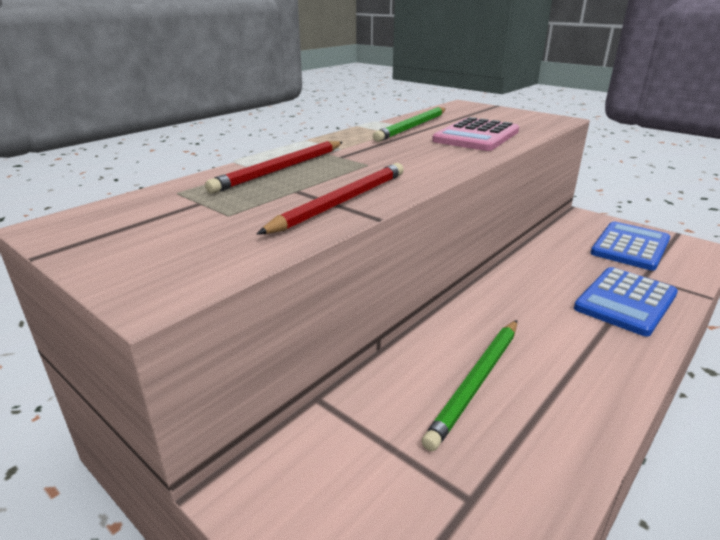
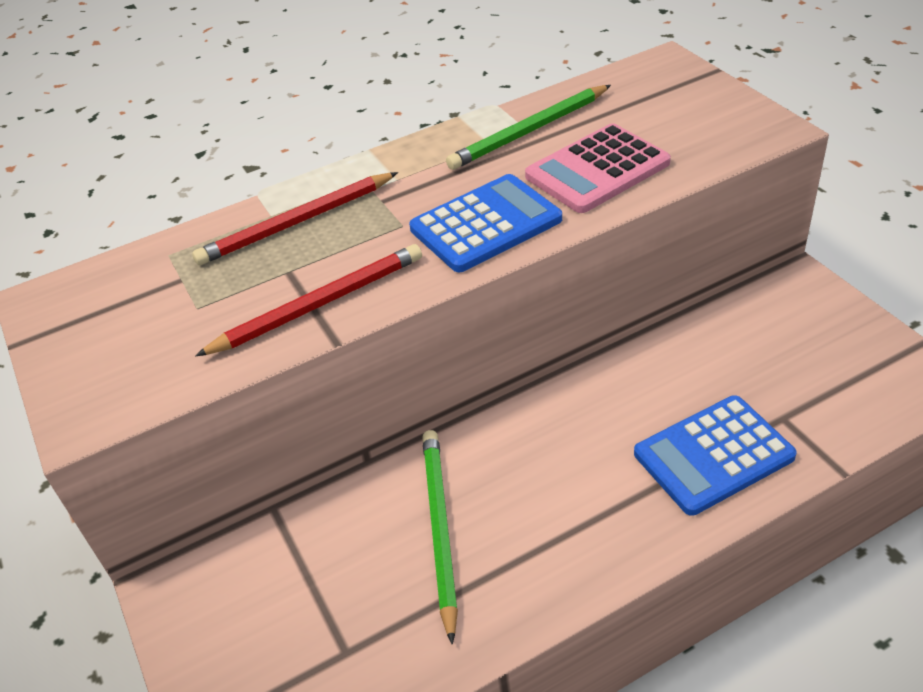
camera: 25 degrees right, 15 degrees up
green pencil [422,320,517,451] -> green pencil turned 120 degrees clockwise [422,430,458,645]
blue calculator [591,221,670,271] -> blue calculator moved to [409,174,562,272]

